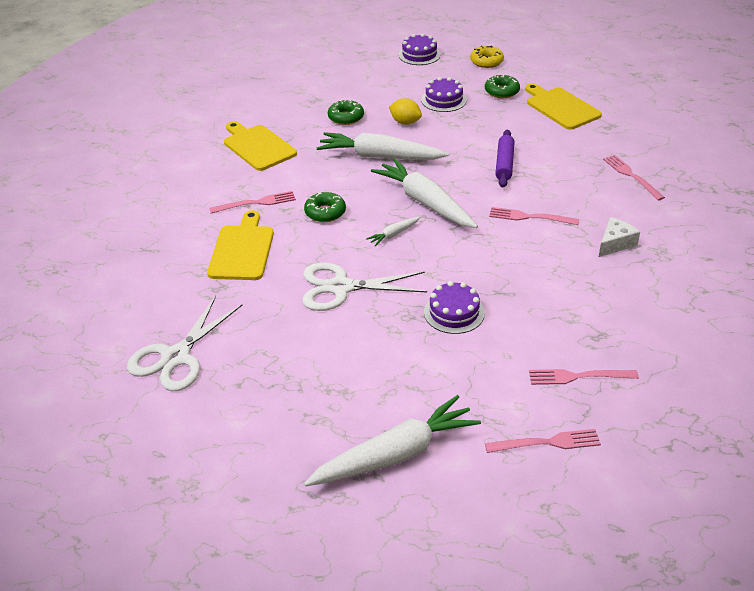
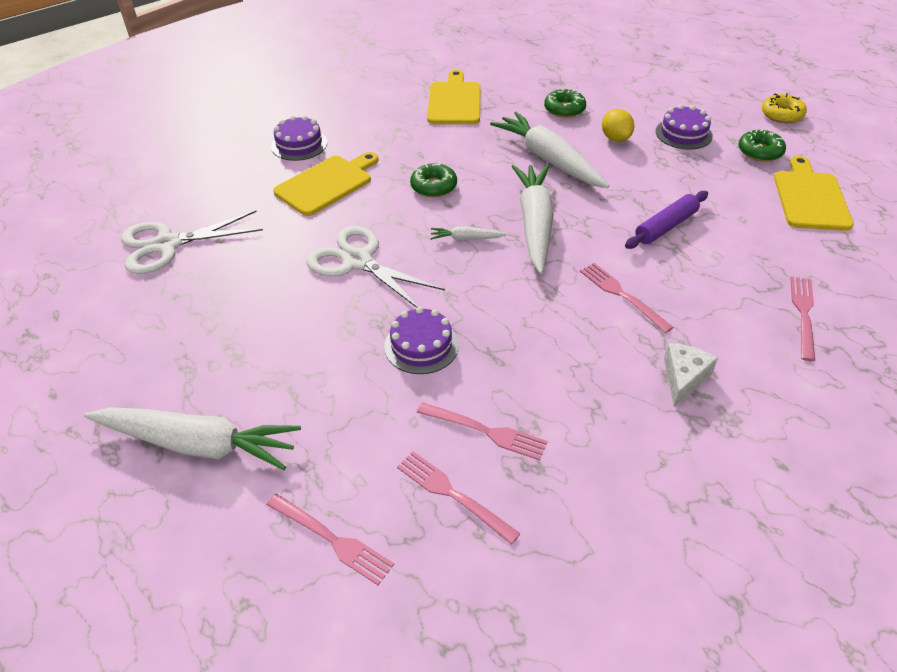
camera: 40 degrees right, 5 degrees up
pink fork [209,191,296,214] -> pink fork moved to [417,402,548,461]
purple cake [398,33,441,65] -> purple cake moved to [271,116,327,161]
white cheese [599,217,640,257] -> white cheese turned 60 degrees counterclockwise [664,343,718,407]

